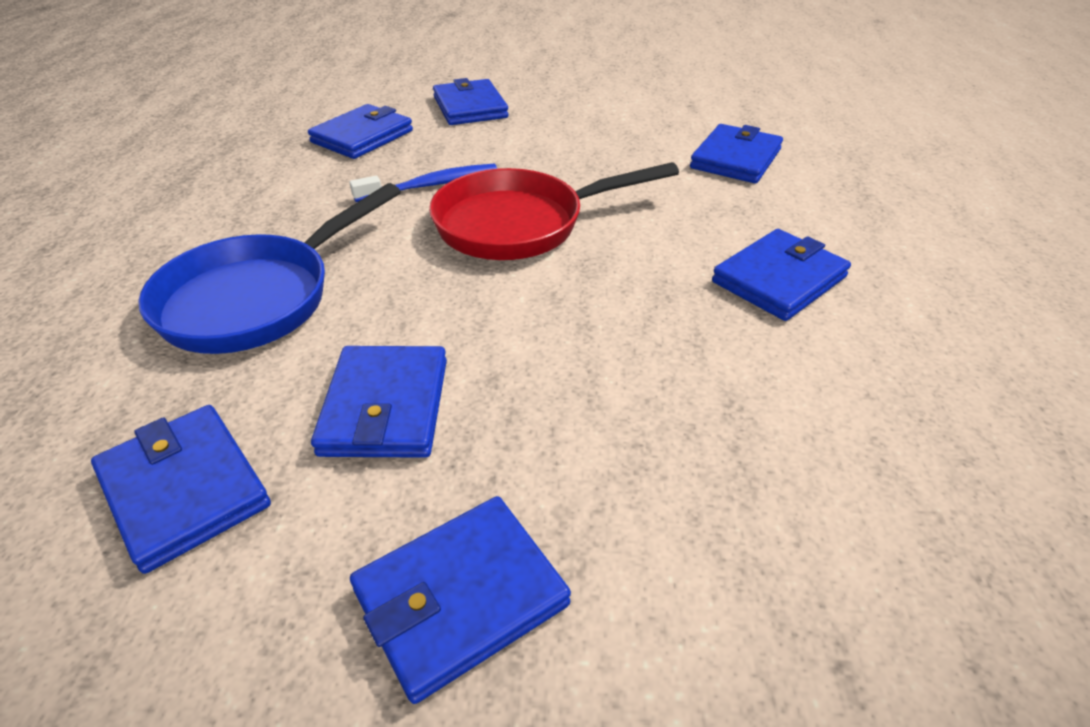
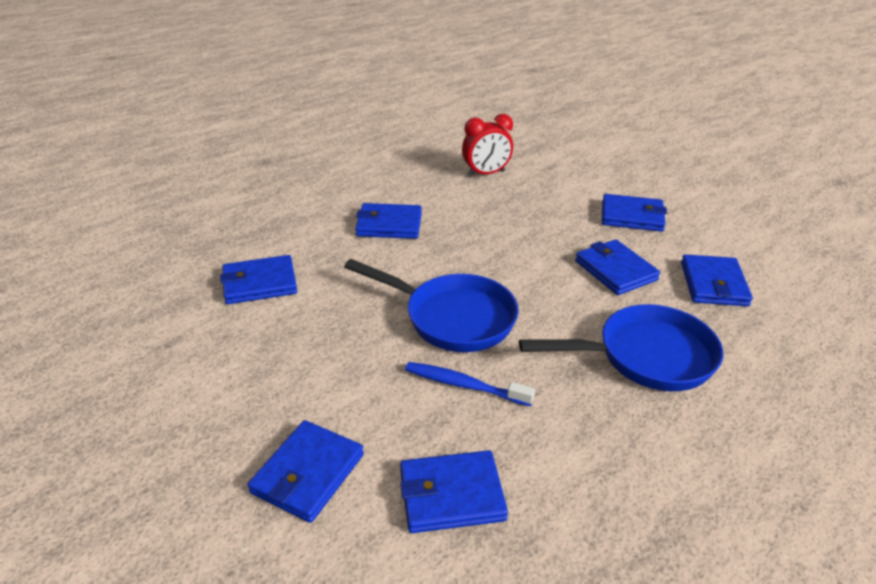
camera: 135 degrees left, 5 degrees down
blue wallet [311,346,447,458] -> blue wallet turned 75 degrees counterclockwise [575,239,660,295]
red pan [429,162,679,260] -> blue pan [344,259,519,352]
none -> red clock [462,114,513,177]

